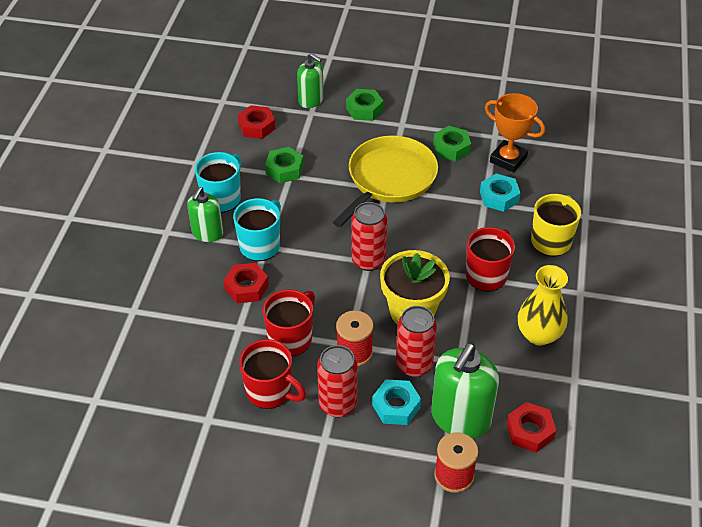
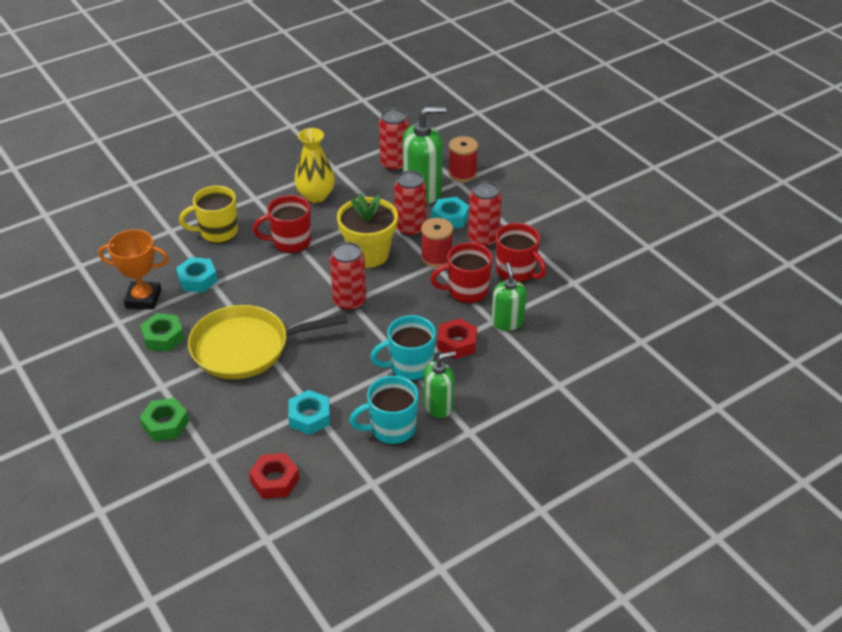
camera: 135 degrees left, 5 degrees down
red mug [239,339,306,409] -> red mug turned 150 degrees clockwise [496,223,546,283]
green nut [265,147,304,183] -> turquoise nut [288,390,330,435]
green soap dispenser [297,53,324,108] -> green soap dispenser moved to [491,263,527,331]
orange trophy [485,93,545,173] -> orange trophy turned 75 degrees counterclockwise [98,229,169,310]
red nut [507,402,556,452] -> red can [379,108,409,172]

